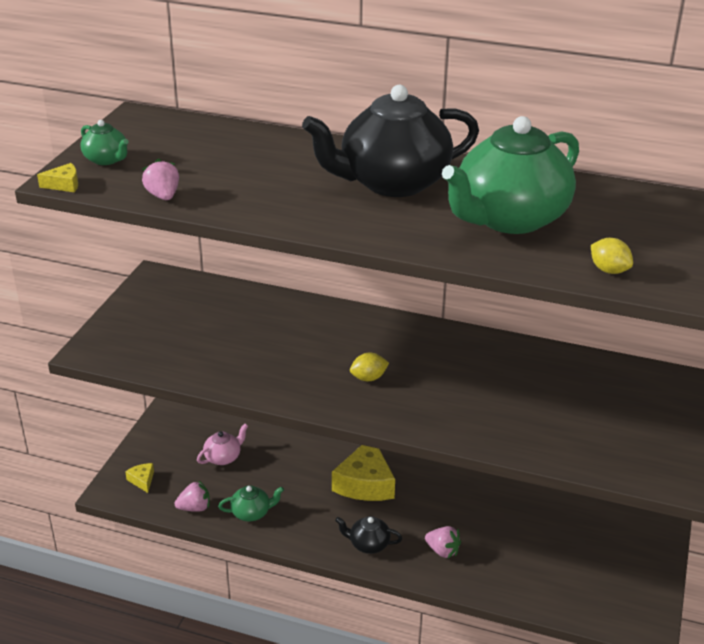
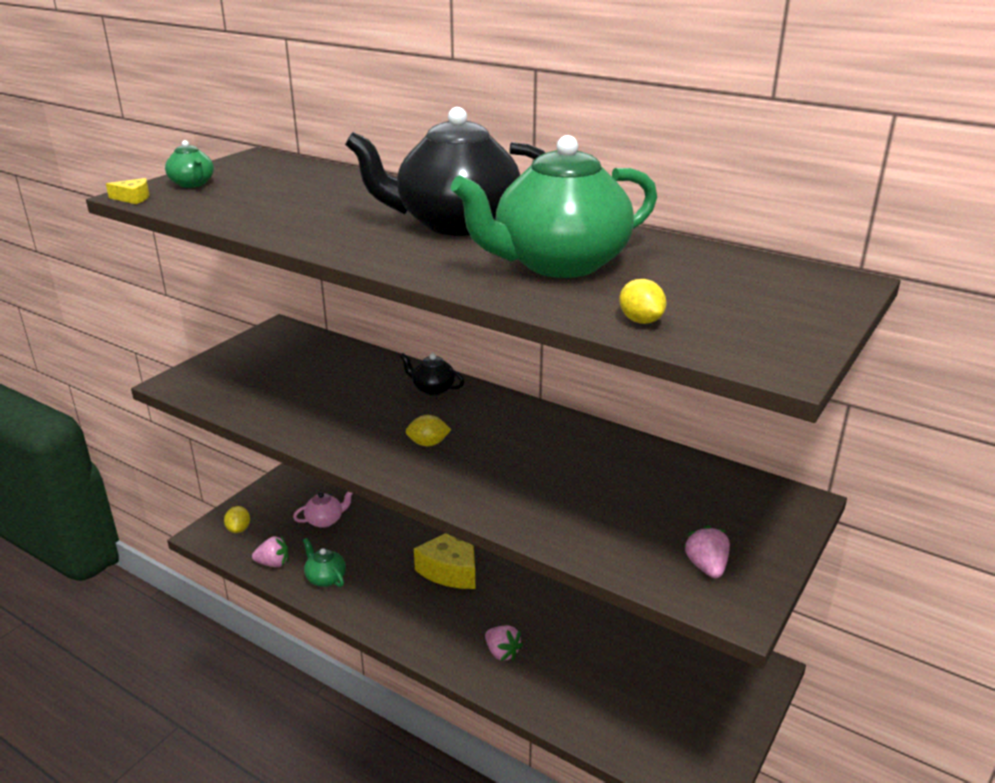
camera: 15 degrees right, 5 degrees down
yellow cheese [125,463,154,493] -> yellow lemon [224,506,250,533]
pink strawberry [142,159,179,200] -> pink strawberry moved to [684,525,730,578]
green teapot [218,485,284,522] -> green teapot turned 135 degrees counterclockwise [303,538,346,587]
black teapot [335,516,402,554] -> black teapot moved to [400,353,464,396]

